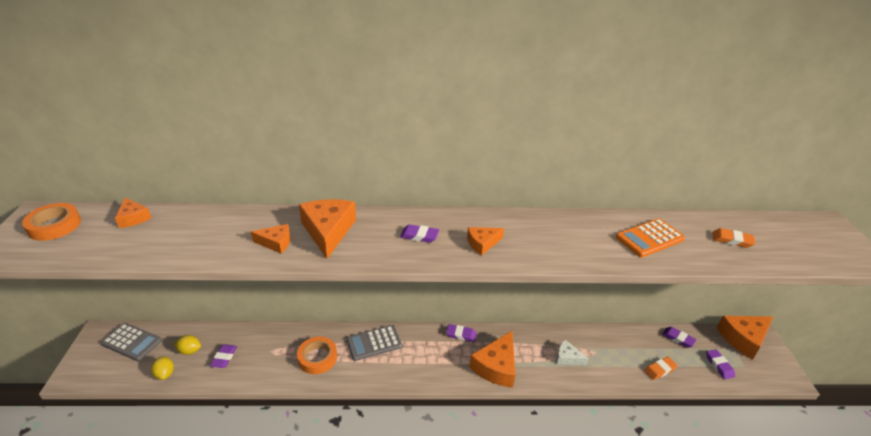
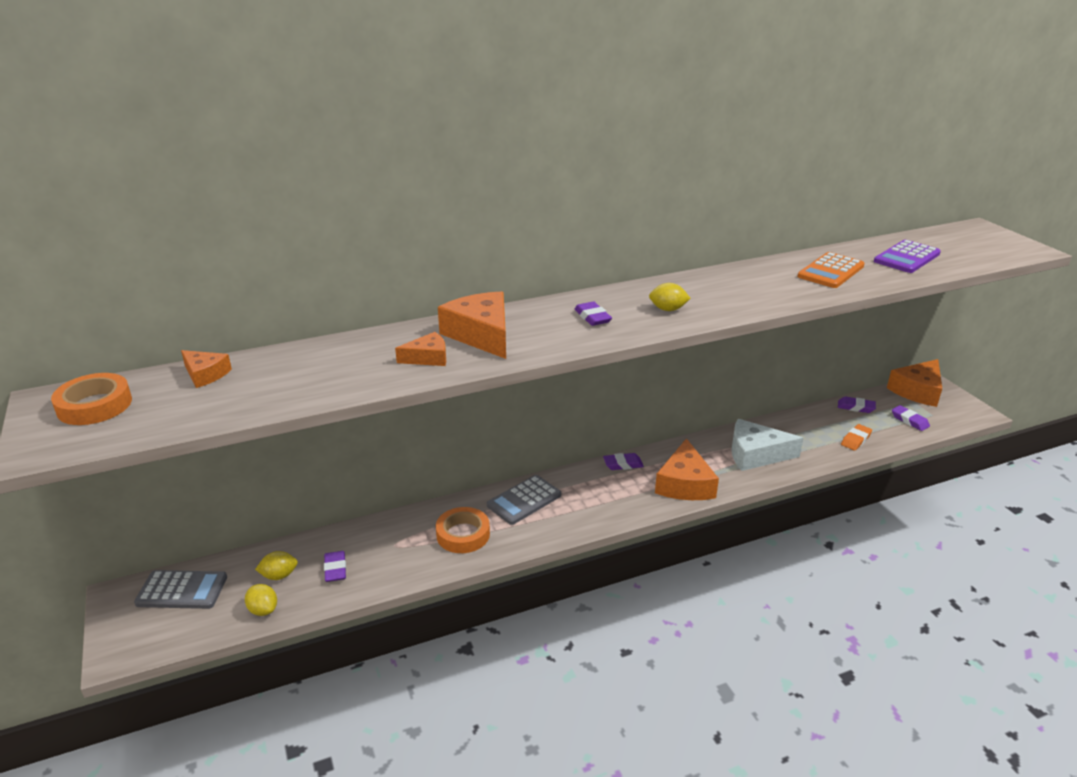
camera: 20 degrees left, 5 degrees down
purple eraser [400,224,439,243] -> purple eraser turned 75 degrees clockwise [575,301,612,326]
orange cheese [467,227,504,255] -> yellow lemon [649,283,691,311]
white cheese [556,340,589,365] -> white cheese [732,419,803,471], size x1.82
orange eraser [713,228,756,248] -> purple calculator [874,240,941,273]

